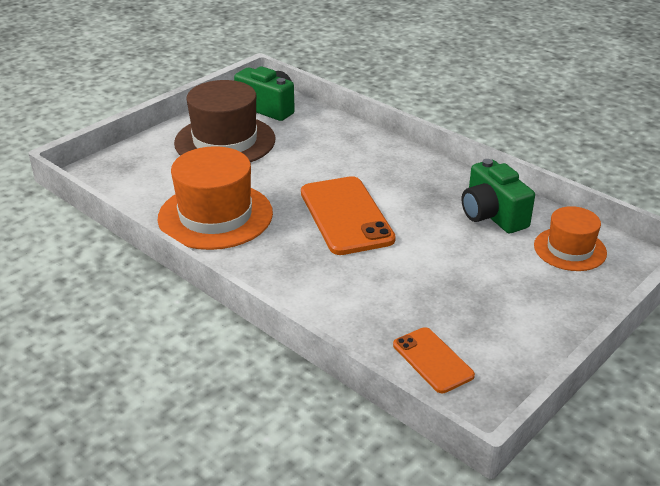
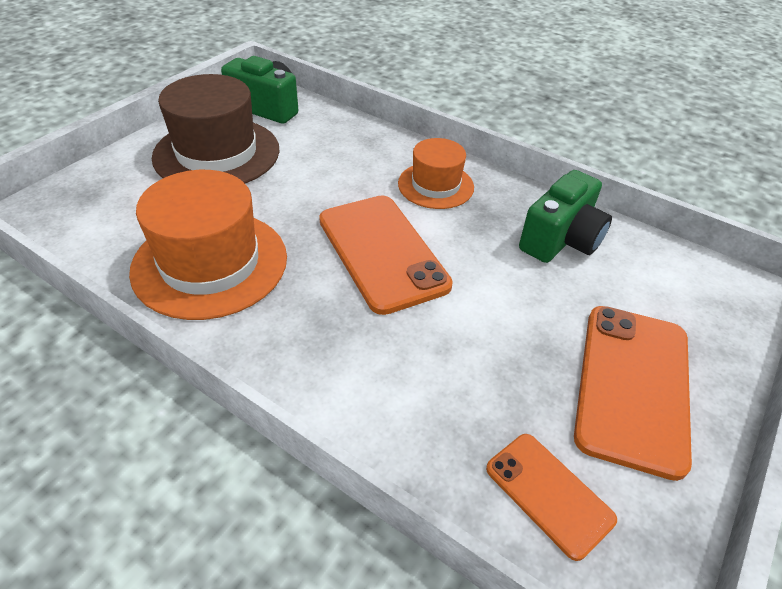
camera: 10 degrees left, 10 degrees up
green camera [462,159,535,233] -> green camera turned 105 degrees counterclockwise [519,170,612,263]
orange hat [534,206,607,271] -> orange hat moved to [398,138,474,209]
none -> orange phone [574,306,692,481]

